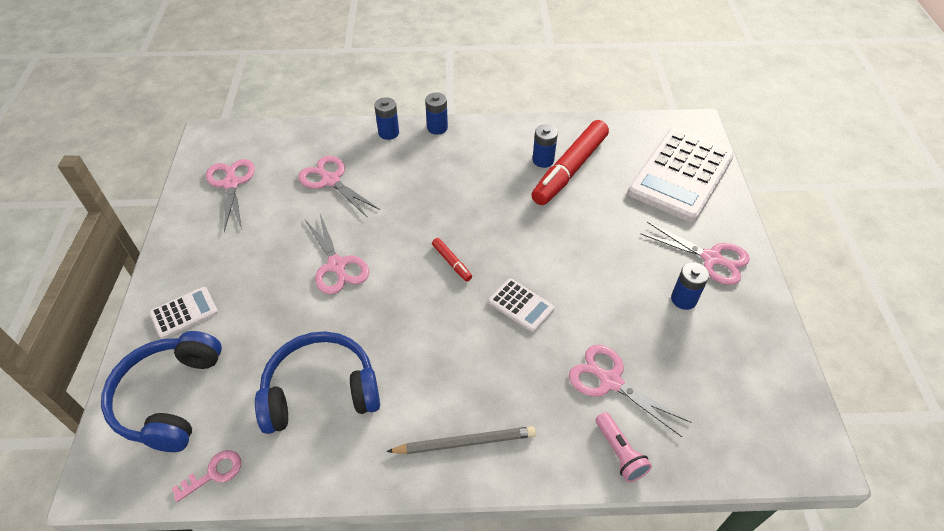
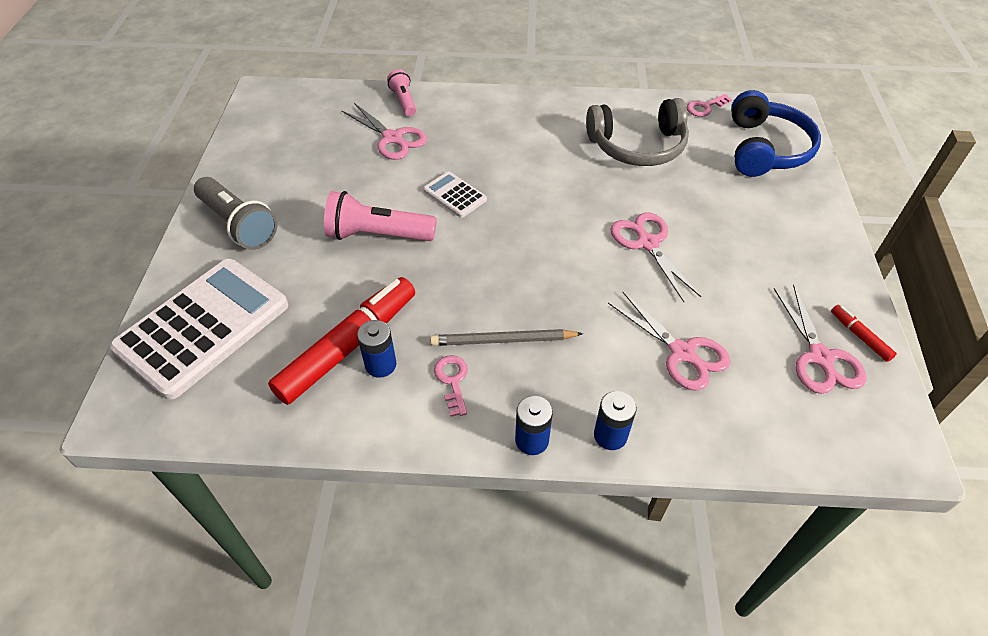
camera: 175 degrees left, 0 degrees up
white calculator [149,287,218,339] -> none
blue headphones [255,331,380,434] -> grey headphones [586,98,689,166]
grey pencil [386,426,536,454] -> grey pencil moved to [430,329,583,346]
red marker [432,238,472,281] -> red marker moved to [831,305,897,362]
pink scissors [641,222,750,285] -> grey flashlight [194,177,278,250]
blue battery [671,262,709,310] -> none
none -> pink flashlight [324,191,437,241]
none -> pink key [434,355,468,417]

